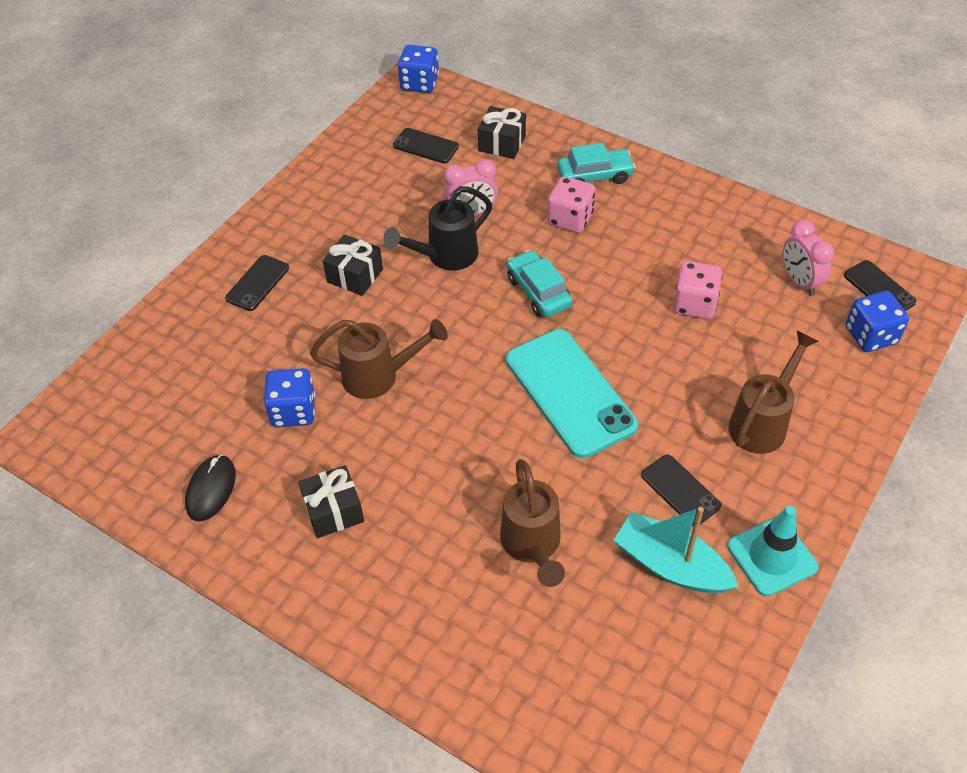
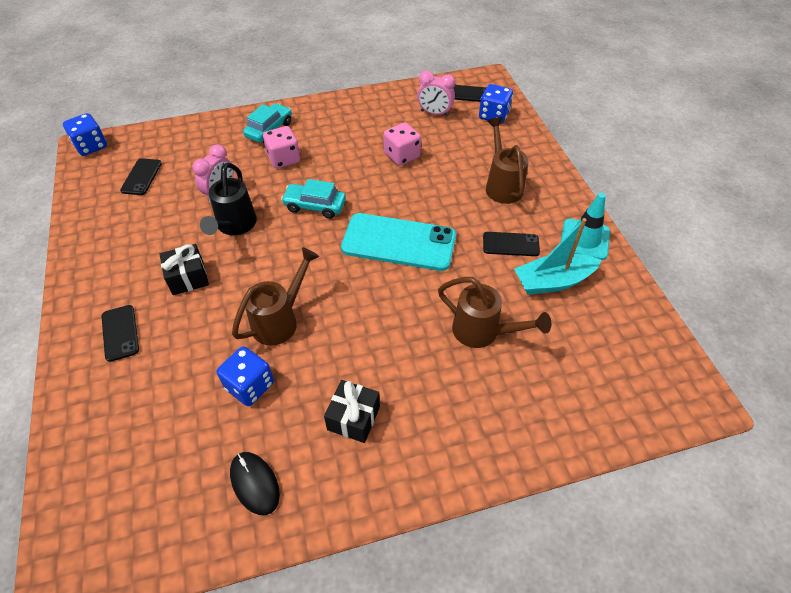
camera: 50 degrees left, 0 degrees up
black phone [393,128,459,163] -> black phone turned 60 degrees counterclockwise [120,158,162,195]
black gift [478,106,526,159] -> none

